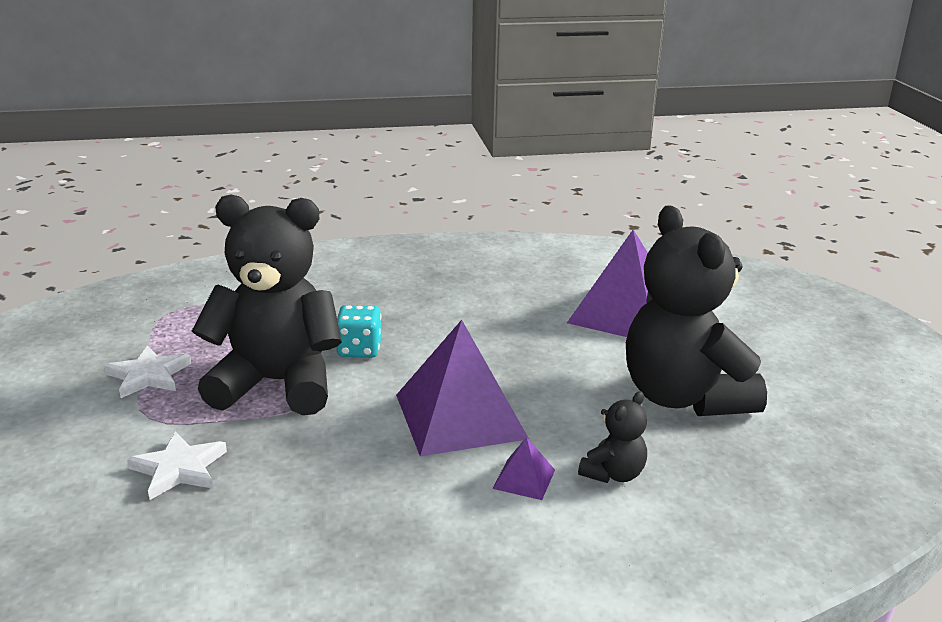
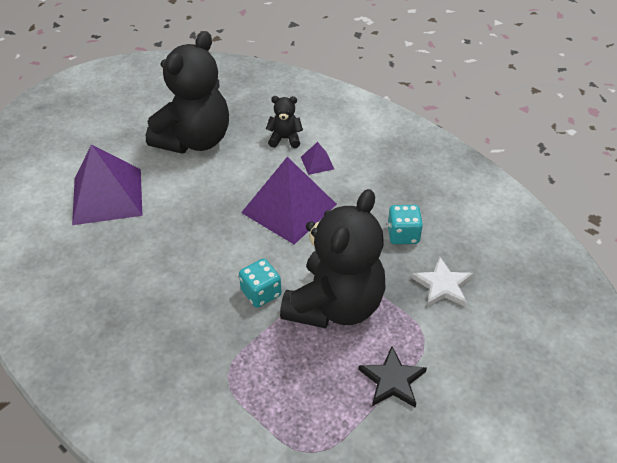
camera: 125 degrees left, 20 degrees up
white star [104,345,191,398] -> black star [358,346,427,408]
black teddy bear [192,194,342,415] -> black teddy bear turned 120 degrees counterclockwise [280,189,385,328]
none -> turquoise dice [387,205,423,244]

